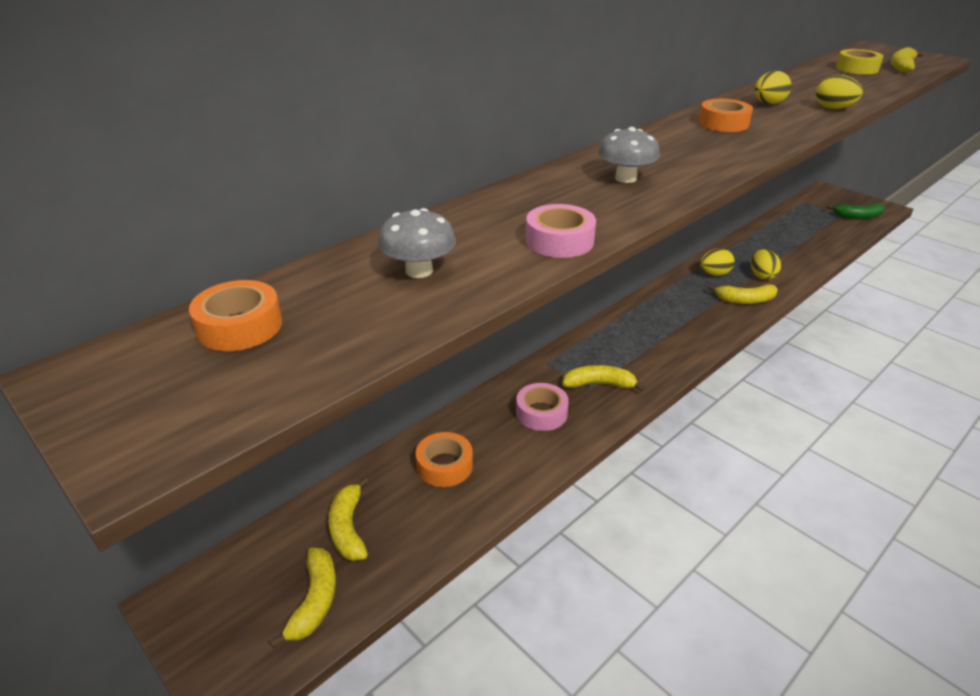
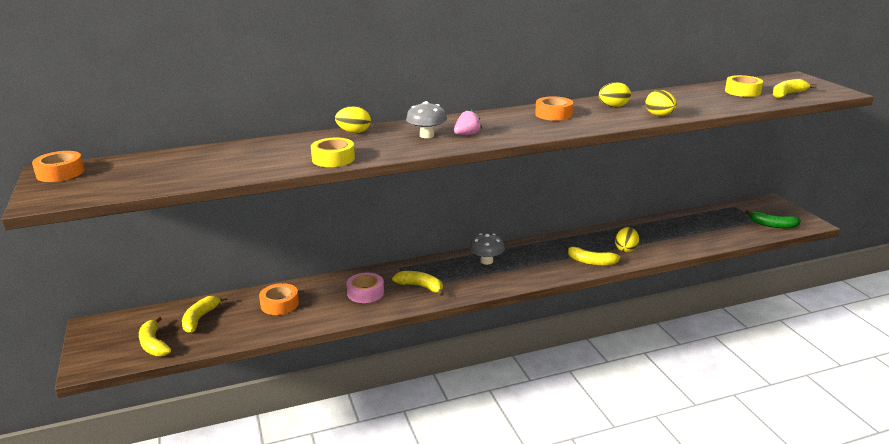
camera: 25 degrees right, 10 degrees down
orange tape [189,280,282,351] -> orange tape moved to [32,151,84,182]
yellow banana [269,548,336,648] -> yellow banana turned 120 degrees clockwise [139,316,171,356]
grey mushroom [378,208,456,278] -> grey mushroom moved to [469,233,505,265]
pink tape [526,204,596,258] -> yellow tape [311,138,355,167]
yellow egg [700,248,735,276] -> yellow egg moved to [335,106,371,133]
none -> pink strawberry [454,109,482,135]

